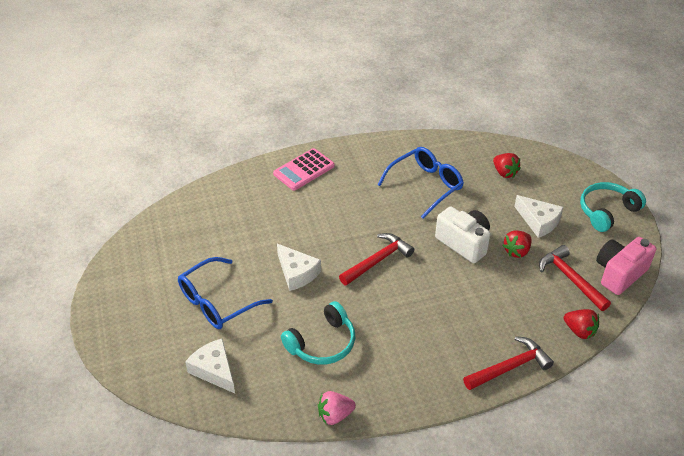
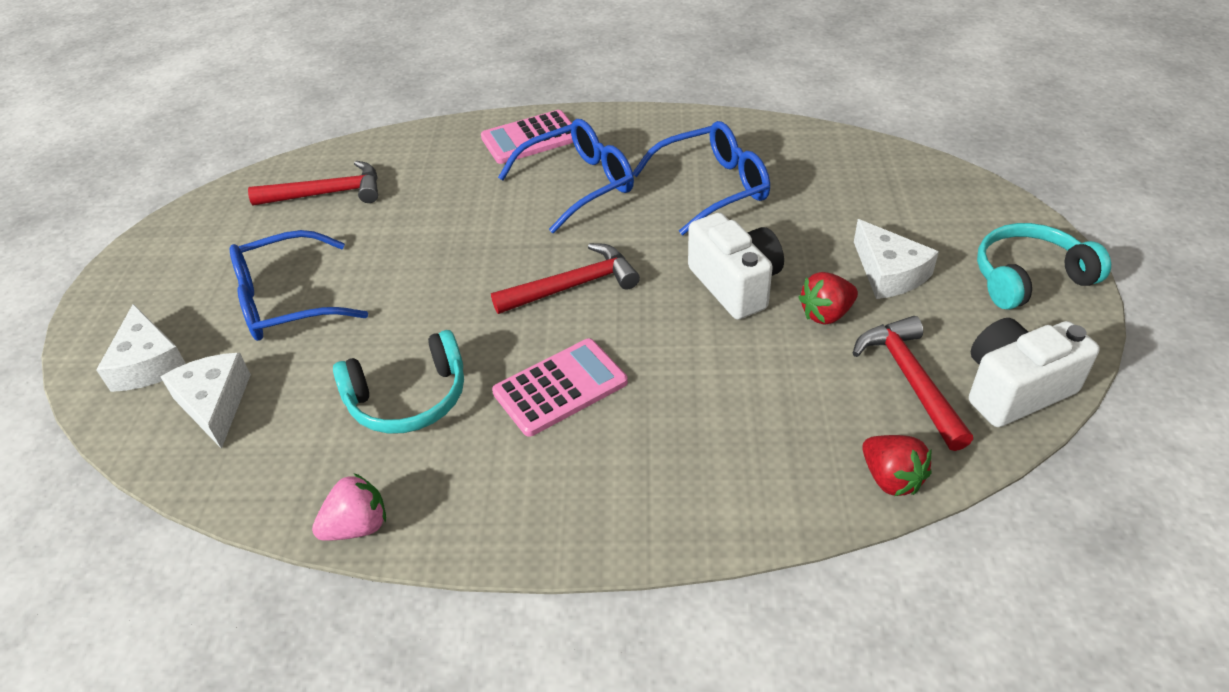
camera: 20 degrees right, 0 degrees up
white cheese [277,244,321,291] -> white cheese moved to [96,304,186,392]
pink strawberry [318,391,356,425] -> pink strawberry turned 150 degrees clockwise [312,473,386,541]
red hammer [463,336,554,390] -> red hammer moved to [248,161,378,206]
red strawberry [493,153,521,178] -> none
pink camera [596,237,656,295] -> white camera [969,318,1100,427]
none -> pink calculator [492,339,628,437]
none -> blue glasses [498,119,634,233]

